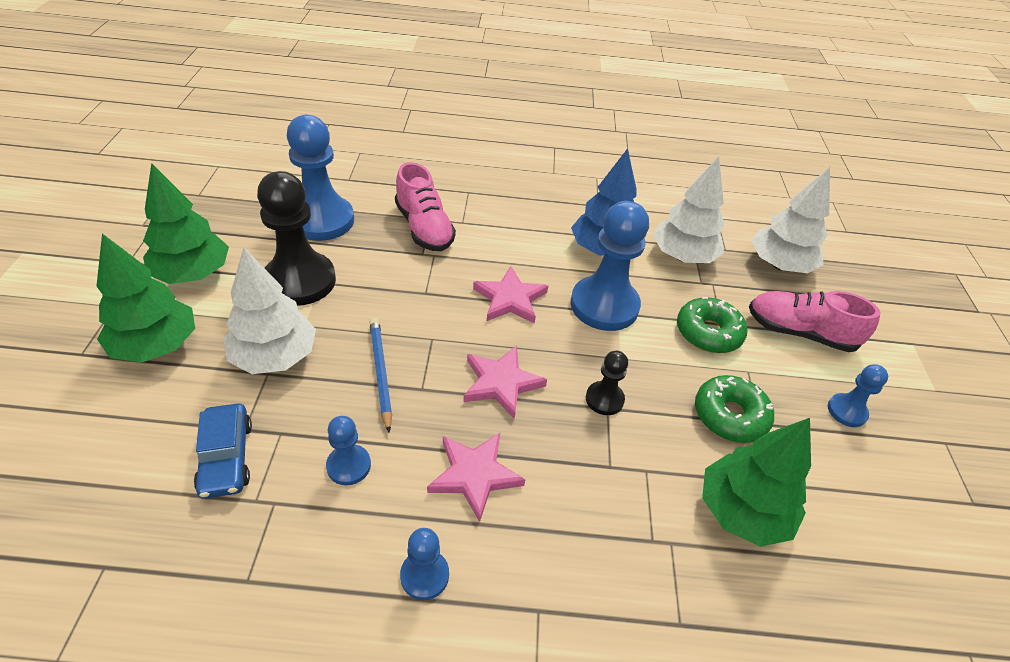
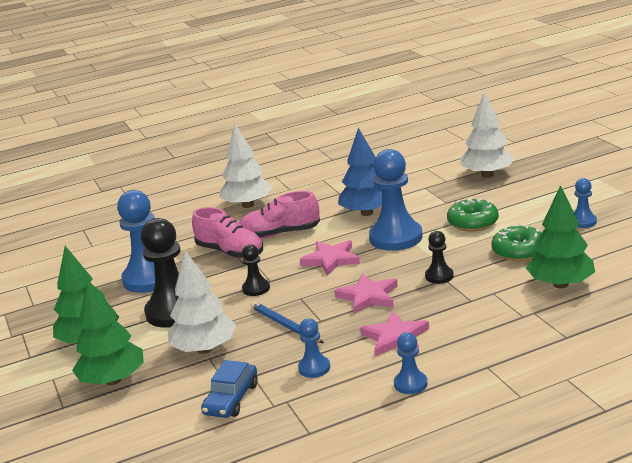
camera: 20 degrees left, 20 degrees down
blue car [194,403,252,499] -> blue car turned 60 degrees clockwise [201,360,258,418]
white tree [653,157,725,263] -> white tree moved to [219,124,272,208]
pink shoe [749,291,881,352] -> pink shoe moved to [239,191,320,239]
none -> black pawn [242,244,270,296]

